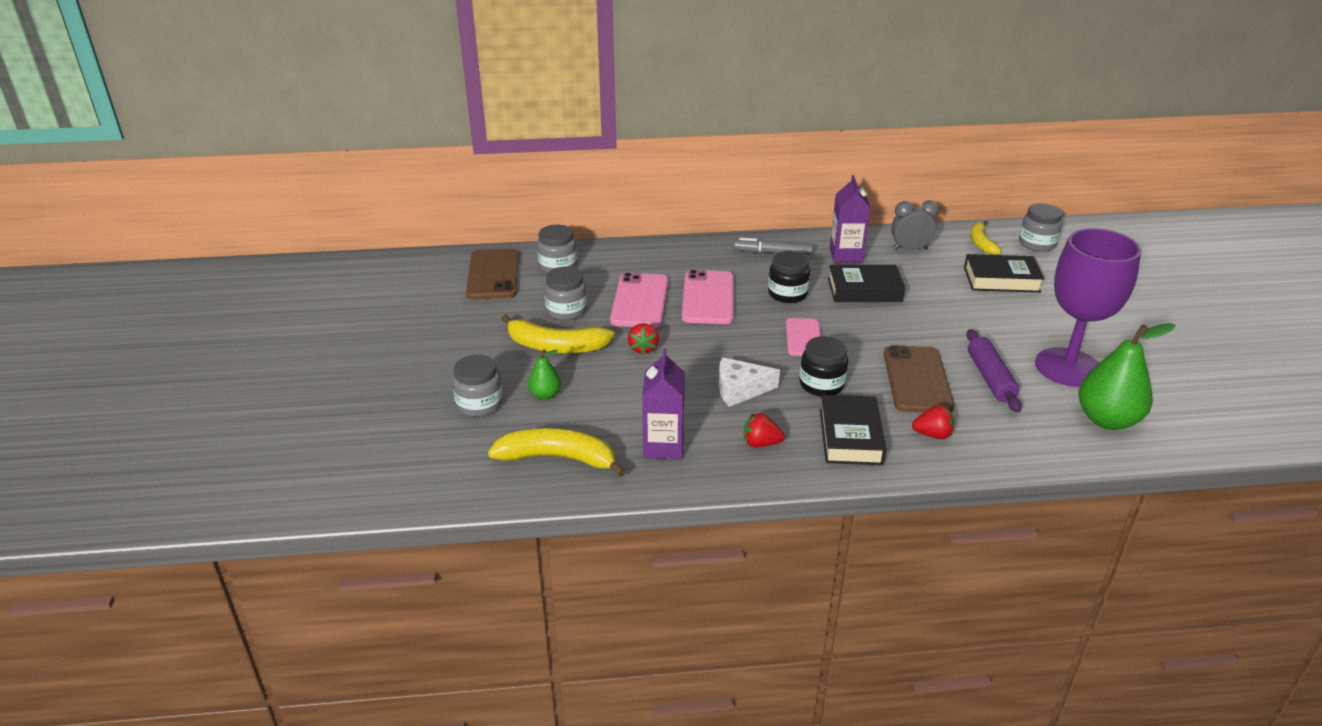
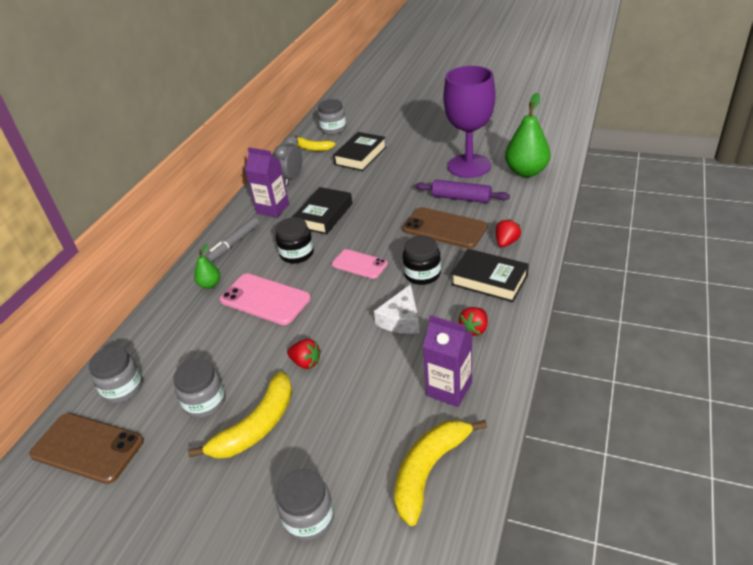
camera: 60 degrees left, 5 degrees up
green pear [528,349,561,400] -> green pear moved to [194,244,220,289]
pink phone [610,272,668,328] -> none

